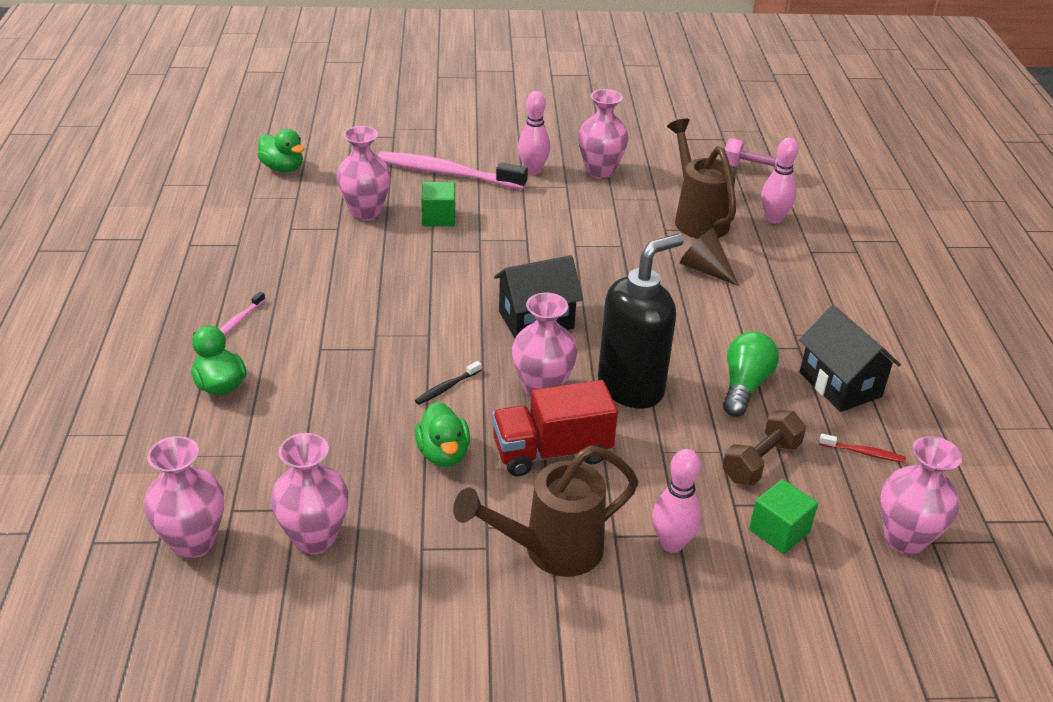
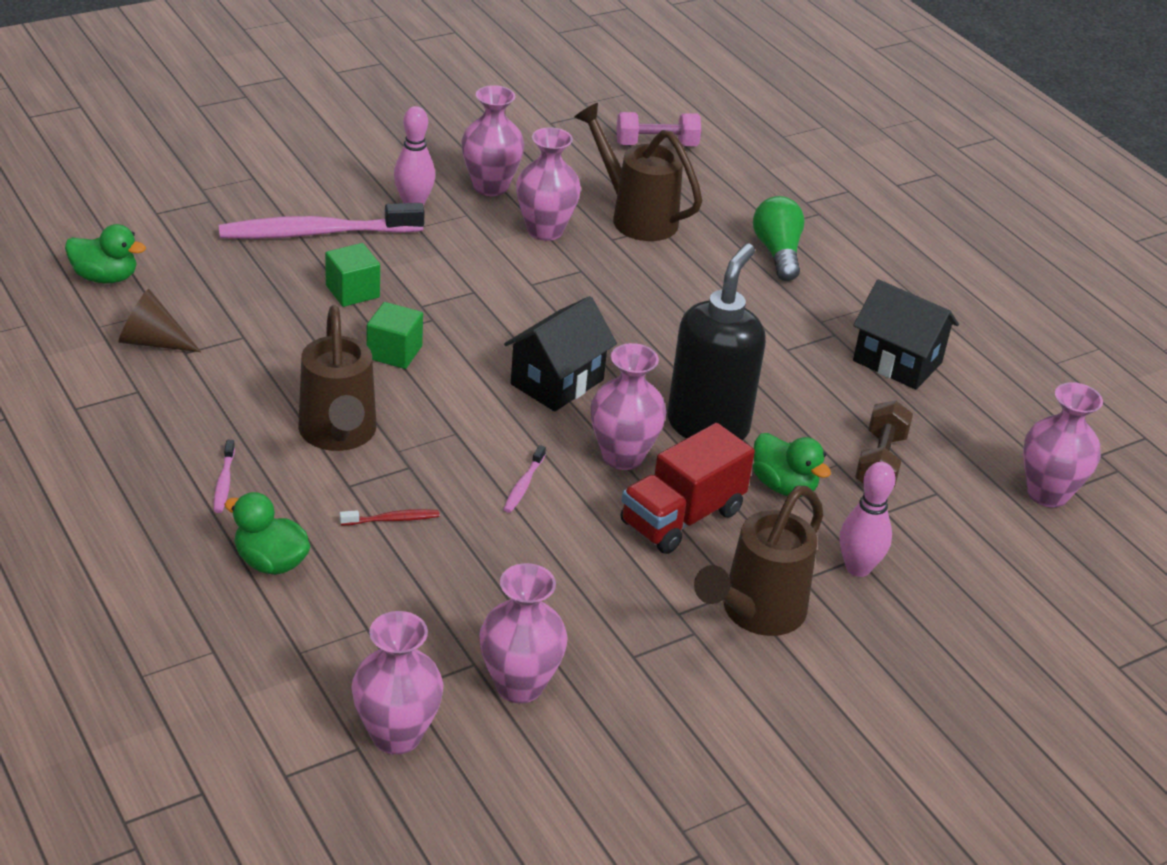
camera: 30 degrees left, 0 degrees up
pink vase [336,126,391,221] -> pink vase moved to [516,127,581,241]
black toothbrush [415,361,481,405] -> pink toothbrush [503,445,546,513]
green duck [415,402,470,467] -> green duck moved to [753,433,831,497]
brown cone [680,228,739,286] -> brown cone moved to [118,289,201,352]
green light bulb [723,331,779,417] -> green light bulb moved to [753,196,805,281]
green cube [749,479,818,554] -> green cube moved to [367,302,423,369]
pink bowling pin [761,138,799,223] -> none
red toothbrush [819,434,906,463] -> red toothbrush moved to [340,509,440,525]
none -> brown watering can [298,305,376,451]

